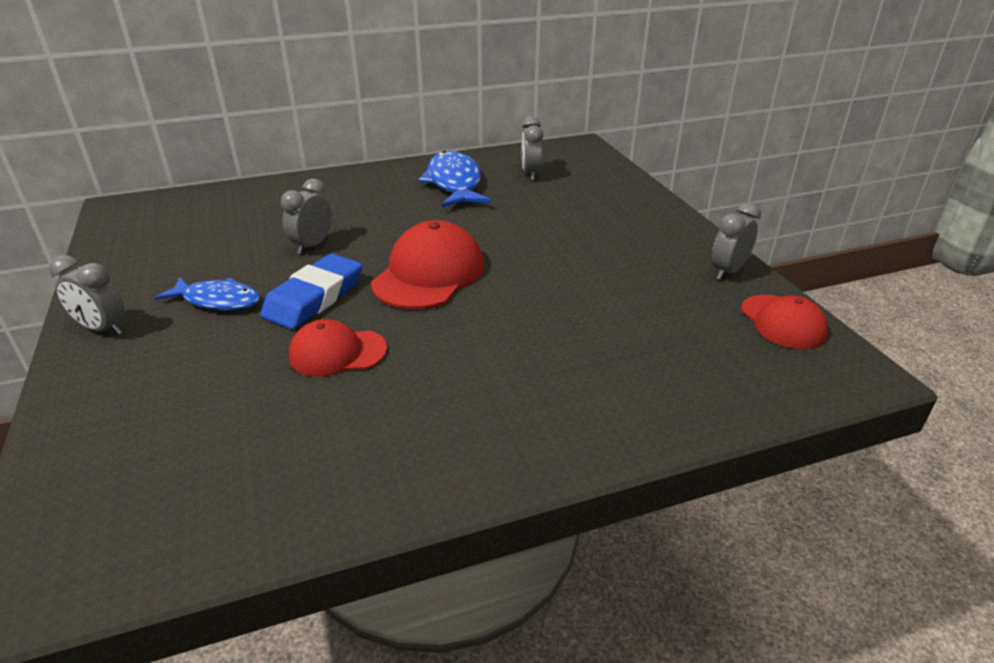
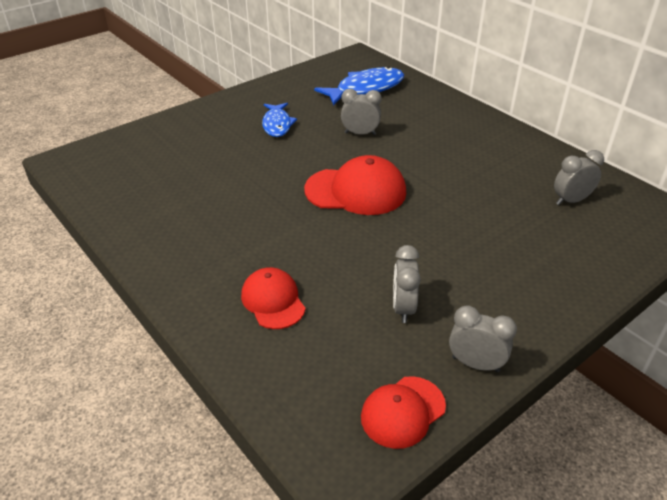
camera: 70 degrees right, 5 degrees up
grey clock [49,256,125,335] -> grey clock moved to [393,245,421,323]
blue eraser [260,253,362,329] -> none
red cap [289,319,387,377] -> red cap moved to [241,267,305,329]
blue fish [418,151,491,207] -> blue fish moved to [314,66,404,106]

